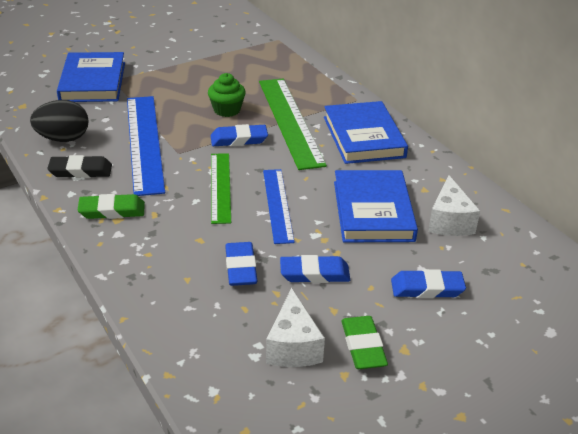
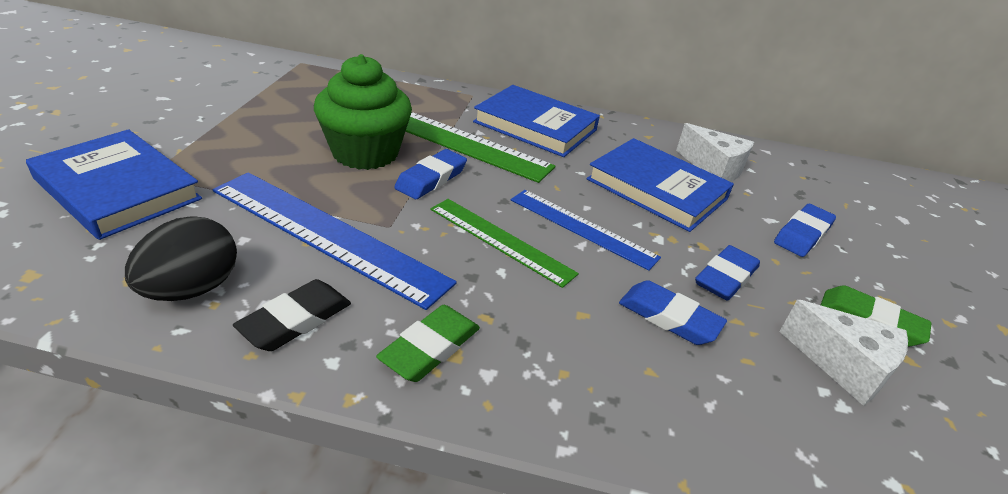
camera: 50 degrees left, 0 degrees up
green cupcake [208,73,246,117] -> green cupcake [314,54,412,170], size x1.73

